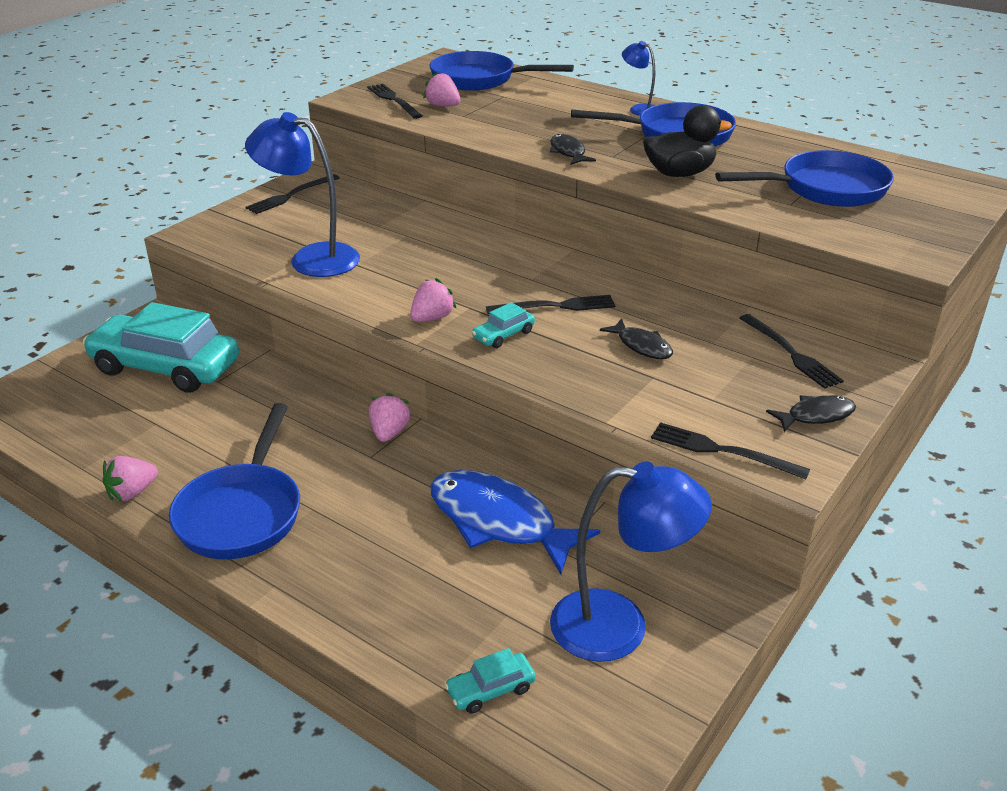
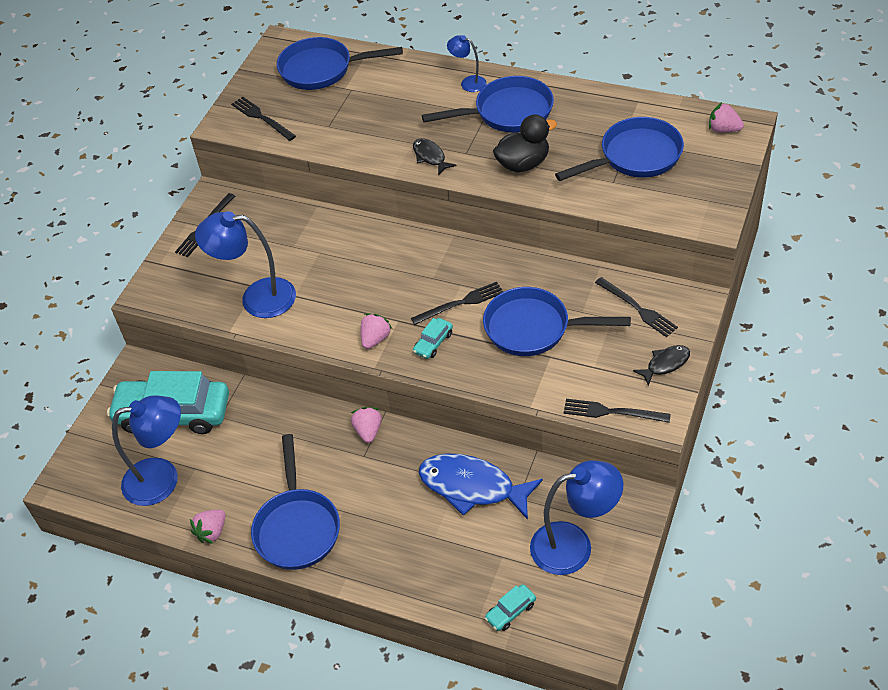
camera: 10 degrees left, 15 degrees up
pink strawberry [423,71,461,107] -> pink strawberry moved to [709,102,744,133]
black fish [600,318,673,359] -> blue pan [483,287,631,356]
none -> blue lamp [112,395,181,506]

